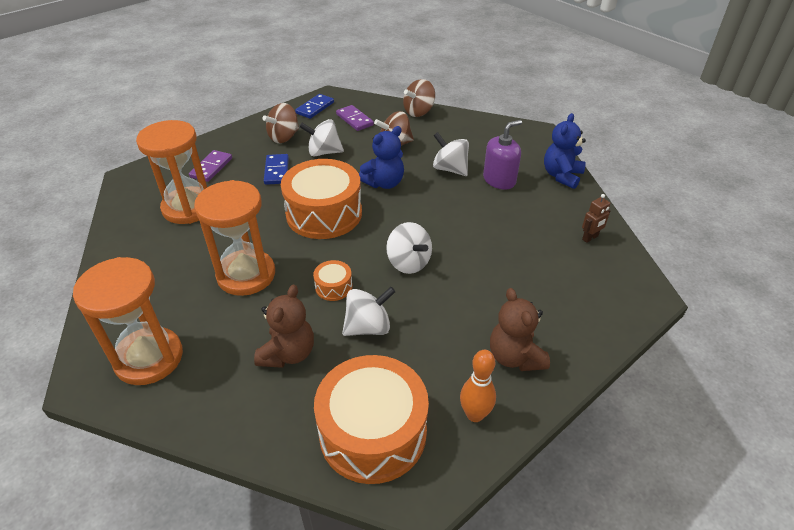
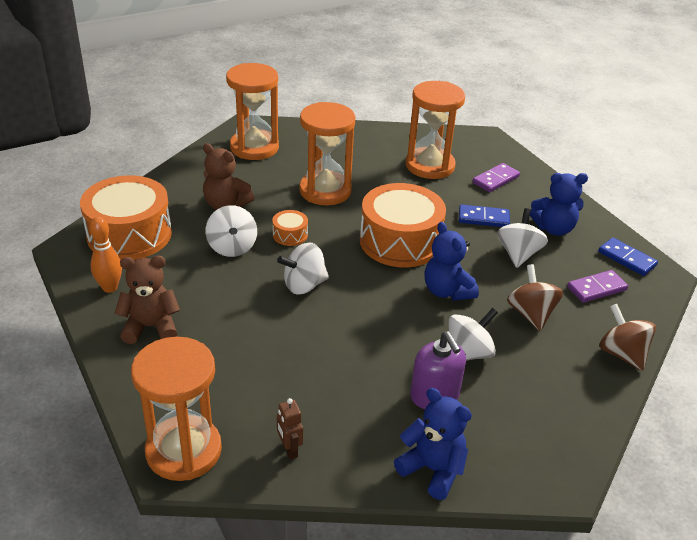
camera: 100 degrees right, 5 degrees down
purple domino [189,150,232,182] -> purple domino turned 75 degrees counterclockwise [472,163,520,192]
brown spinning top [262,103,299,143] -> blue teddy bear [530,173,588,236]
none -> orange hourglass [131,337,222,481]

